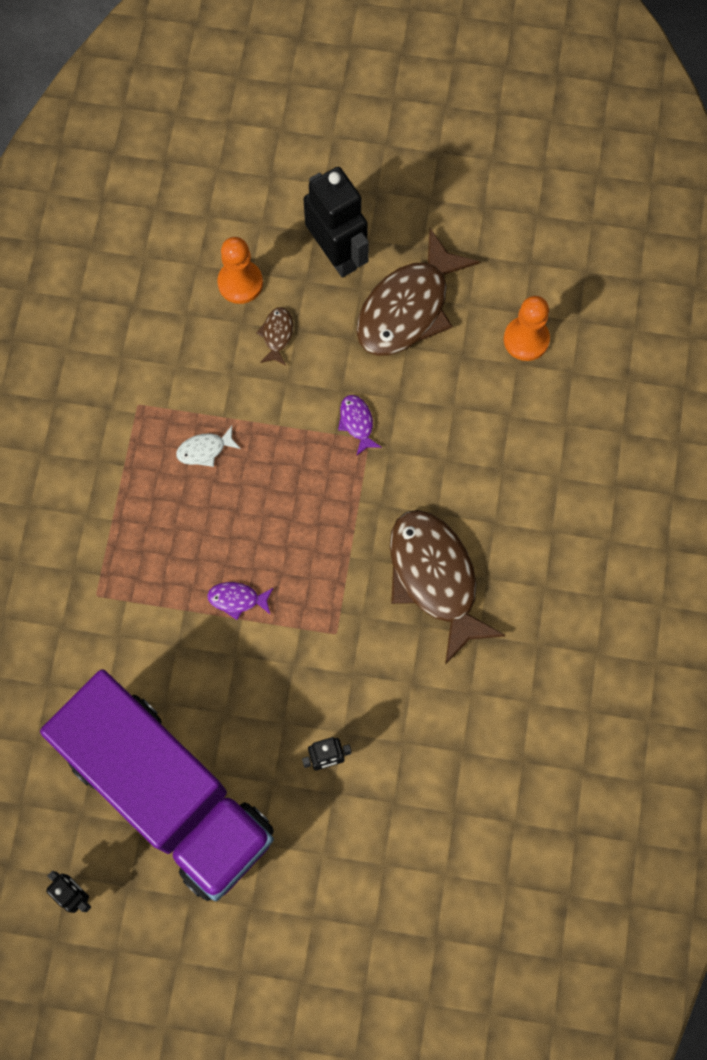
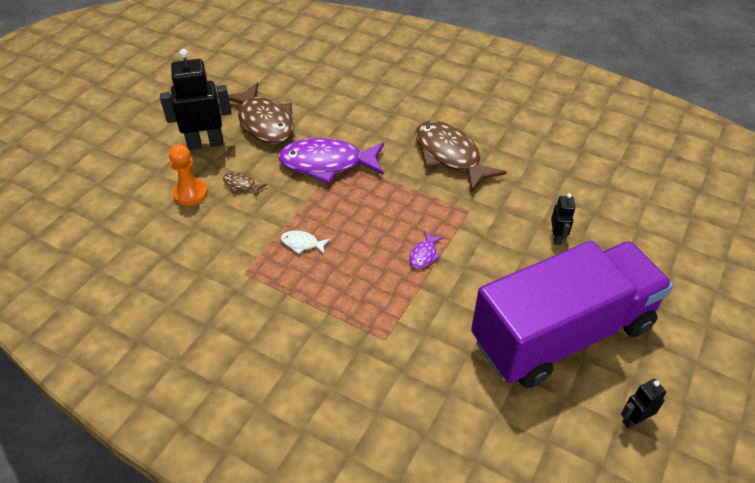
camera: 70 degrees left, 25 degrees down
white fish [176,426,241,467] -> white fish turned 105 degrees clockwise [281,230,331,254]
purple fish [338,395,382,456] -> purple fish [278,138,384,184], size x2.40
brown fish [390,510,506,665] -> brown fish turned 60 degrees clockwise [415,121,507,193]
orange pawn [504,296,550,361] -> none

